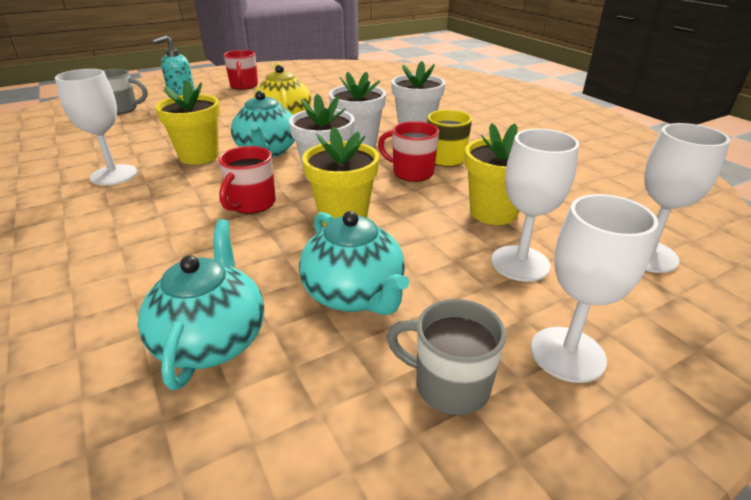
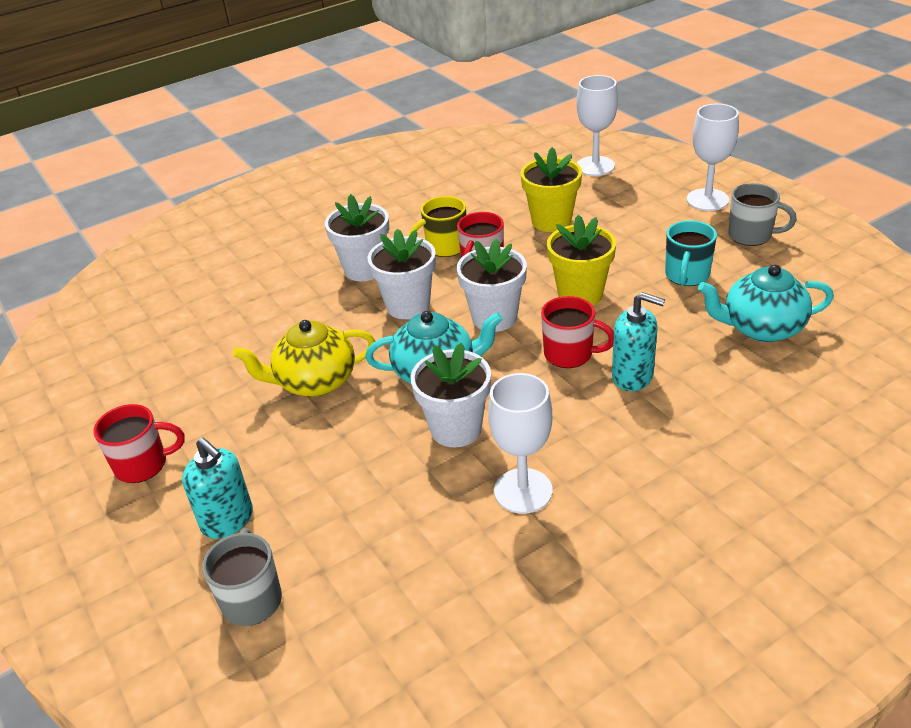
camera: 90 degrees left, 5 degrees up
yellow flower pot [155,80,220,165] -> white flower pot [410,343,491,447]
turquoise teapot [299,211,409,315] -> turquoise mug [665,220,717,286]
grey mug [386,299,506,415] -> grey mug turned 90 degrees counterclockwise [728,183,797,246]
white goblet [491,129,579,282] -> none
none -> turquoise soap dispenser [612,292,665,391]

